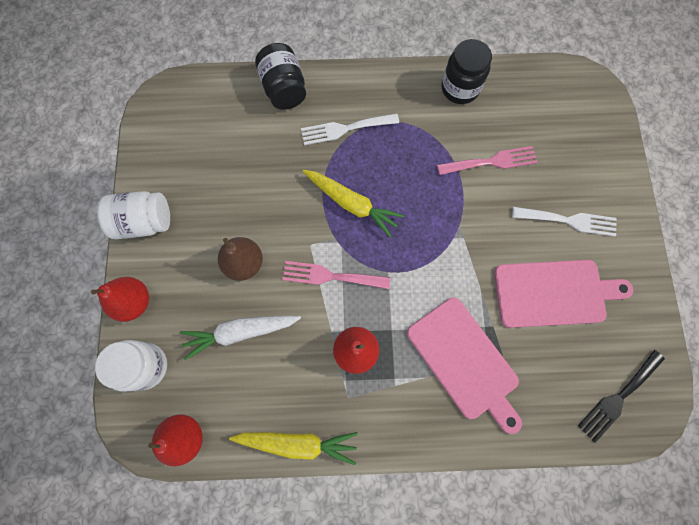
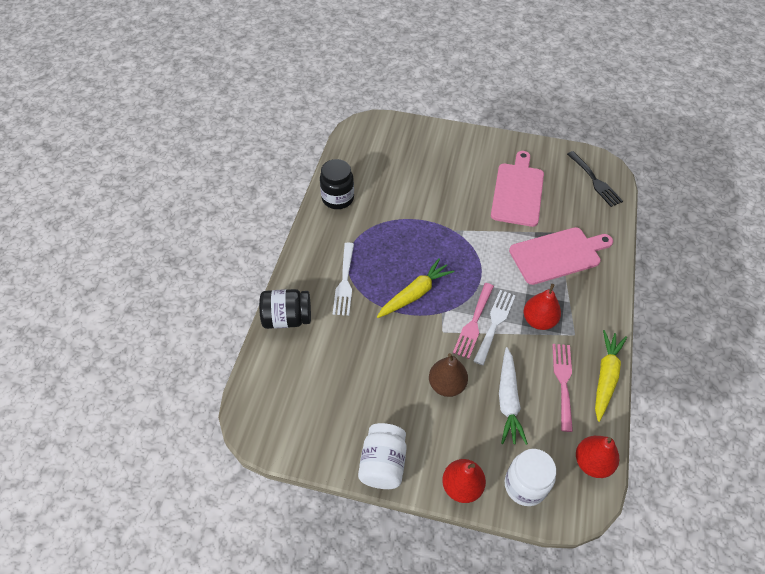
camera: 75 degrees left, 20 degrees down
pink fork [437,146,538,175] -> pink fork moved to [552,344,573,432]
white fork [512,207,616,237] -> white fork moved to [474,290,516,365]

